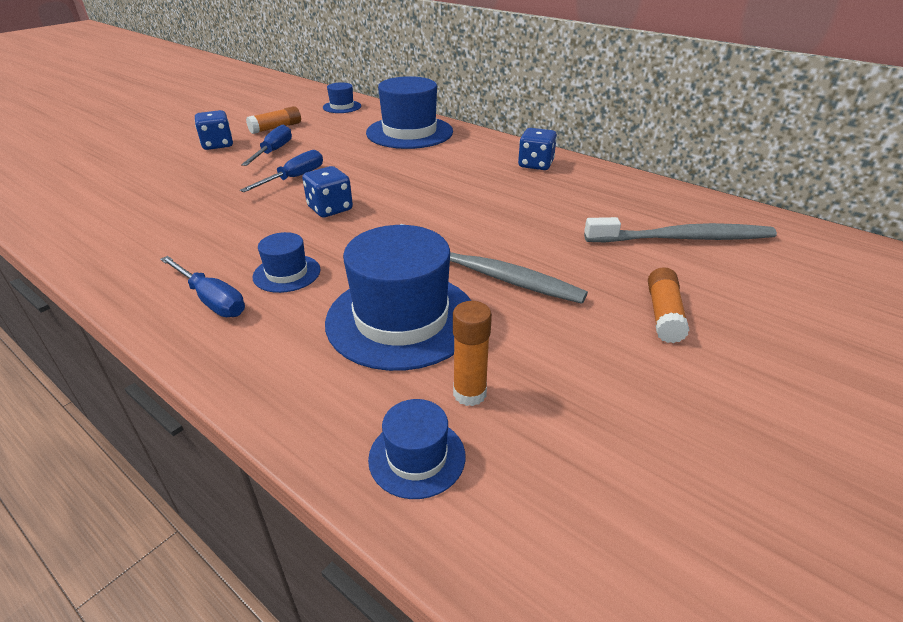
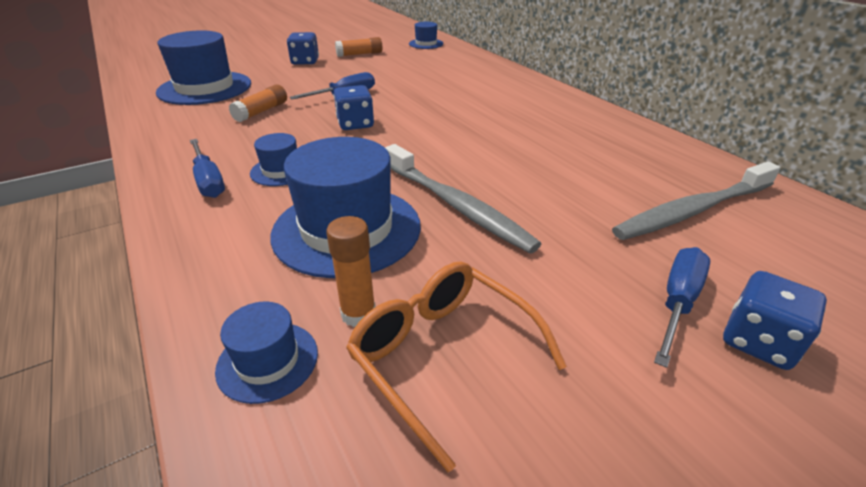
camera: 20 degrees right, 0 degrees up
blue screwdriver [241,125,292,166] -> blue screwdriver moved to [654,247,710,368]
blue hat [366,76,453,149] -> blue hat moved to [156,30,251,105]
blue dice [518,128,557,170] -> blue dice moved to [723,271,827,370]
grey toothbrush [584,217,777,242] -> grey toothbrush turned 135 degrees clockwise [612,161,781,240]
orange glue stick [648,267,689,343] -> orange glue stick moved to [229,84,287,122]
none -> orange glasses [346,261,567,472]

